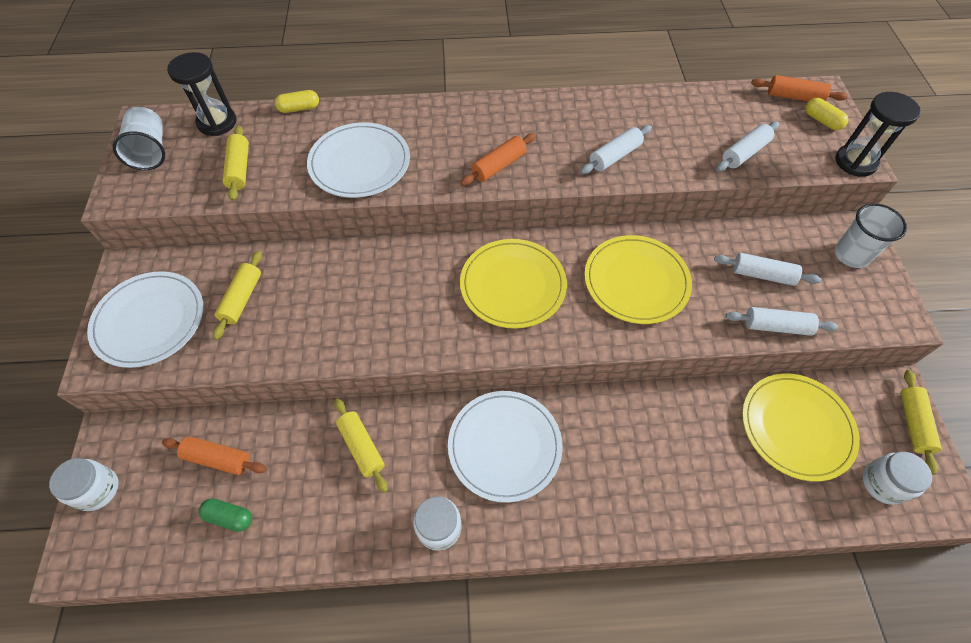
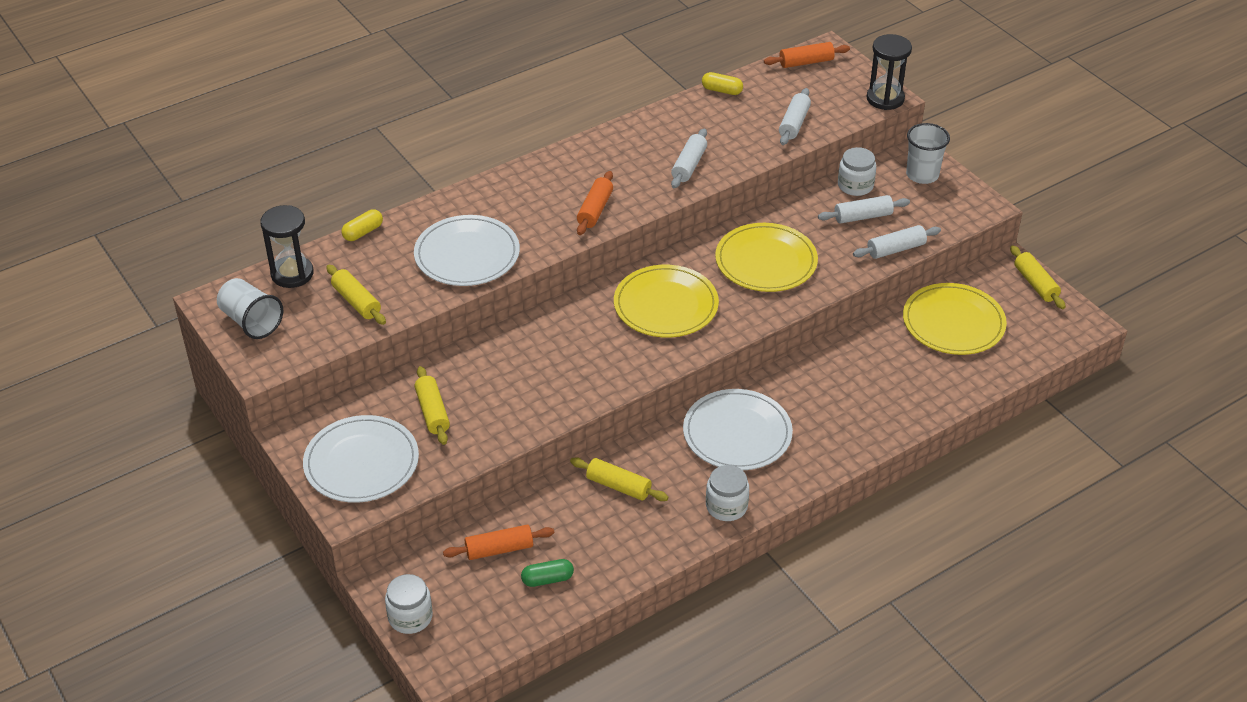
camera: 30 degrees left, 15 degrees down
yellow capsule [805,98,848,130] -> yellow capsule moved to [702,72,743,95]
white jar [862,452,932,505] -> white jar moved to [838,147,876,196]

